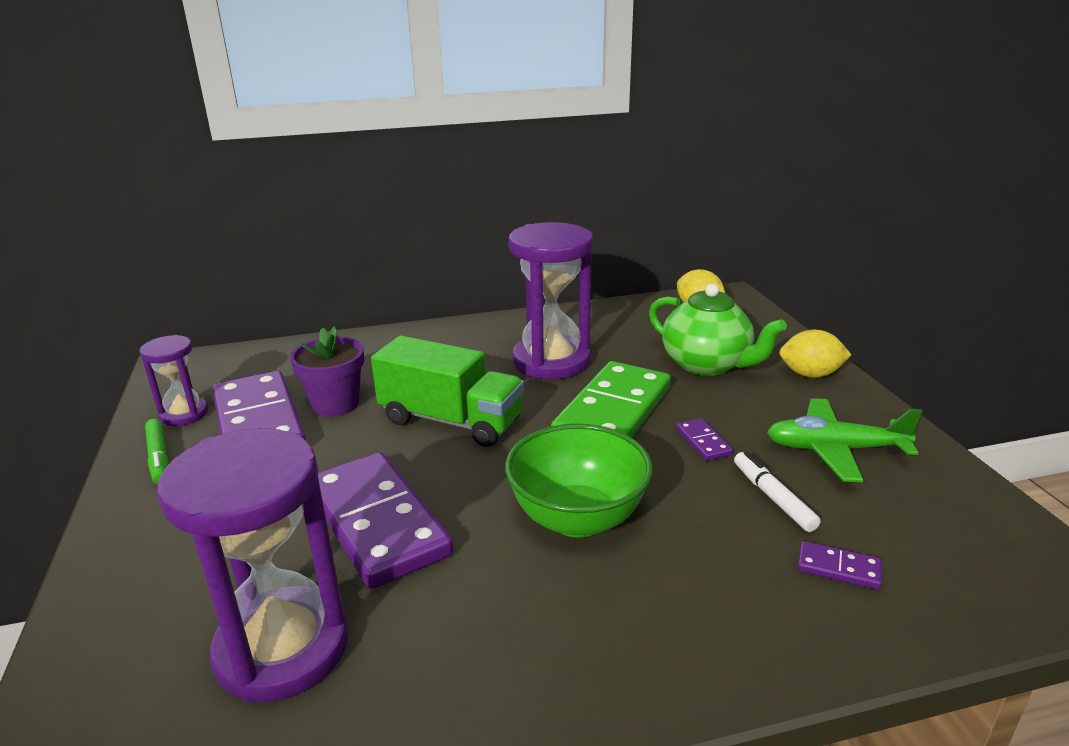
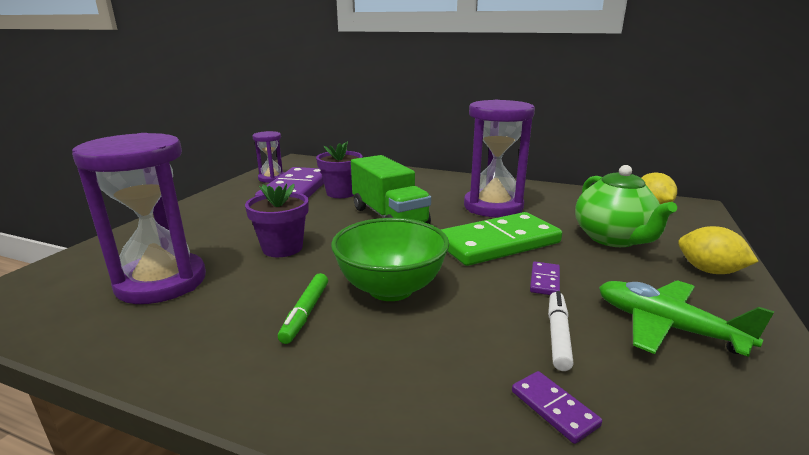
camera: 35 degrees right, 5 degrees down
green marker [145,419,169,484] -> green marker moved to [278,273,328,344]
purple domino [318,452,453,589] -> purple flower pot [245,184,309,257]

